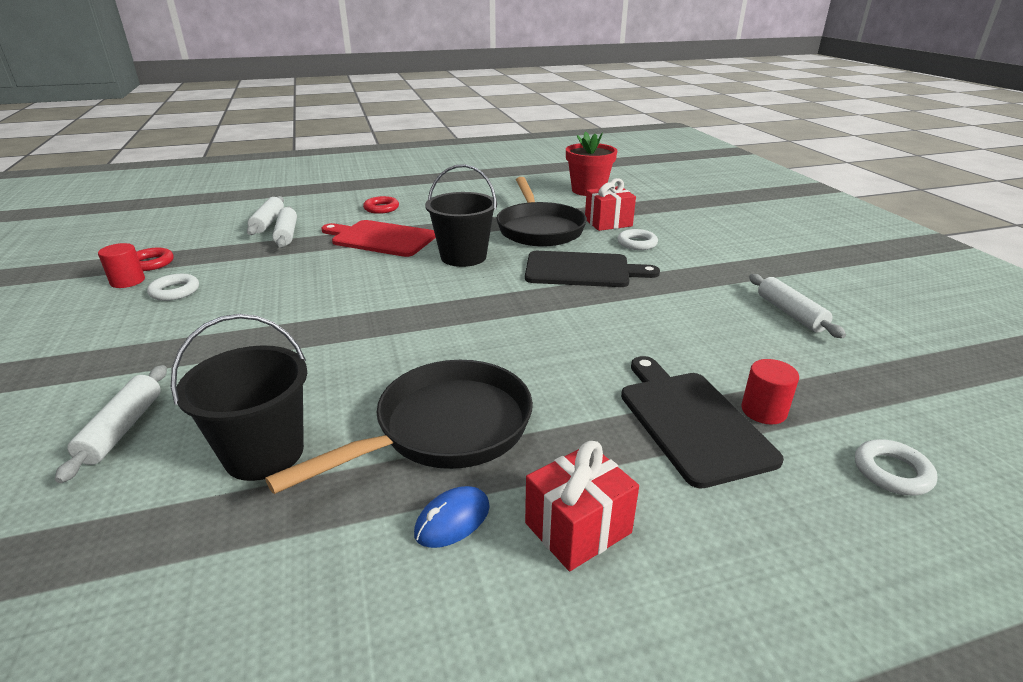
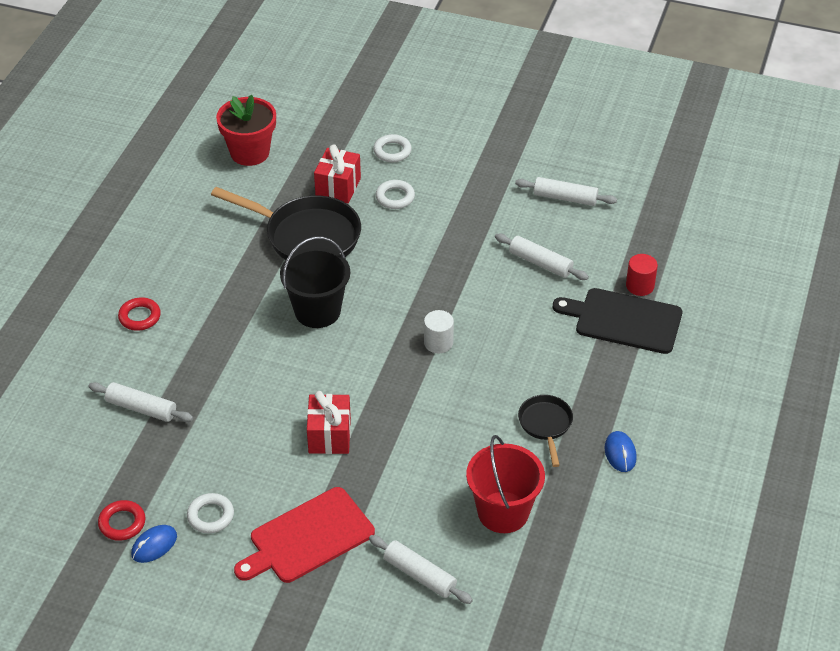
camera: 55 degrees left, 15 degrees up
red cylinder [98,243,145,288] -> blue mouse [131,525,177,563]
black bucket [171,314,307,481] -> red bucket [466,435,545,533]
white rolling pin [247,196,284,235] -> white rolling pin moved to [495,234,589,280]
black pan [265,360,533,494] -> black pan [518,395,573,467], size x0.53
red cutting board [321,220,436,257] -> red cutting board moved to [234,487,375,583]
black cutting board [525,251,660,287] -> none
red gift [525,441,639,571] -> red gift moved to [307,391,351,454]
white ring [855,439,938,496] -> white ring moved to [373,134,412,162]
none -> white cylinder [424,310,454,353]

